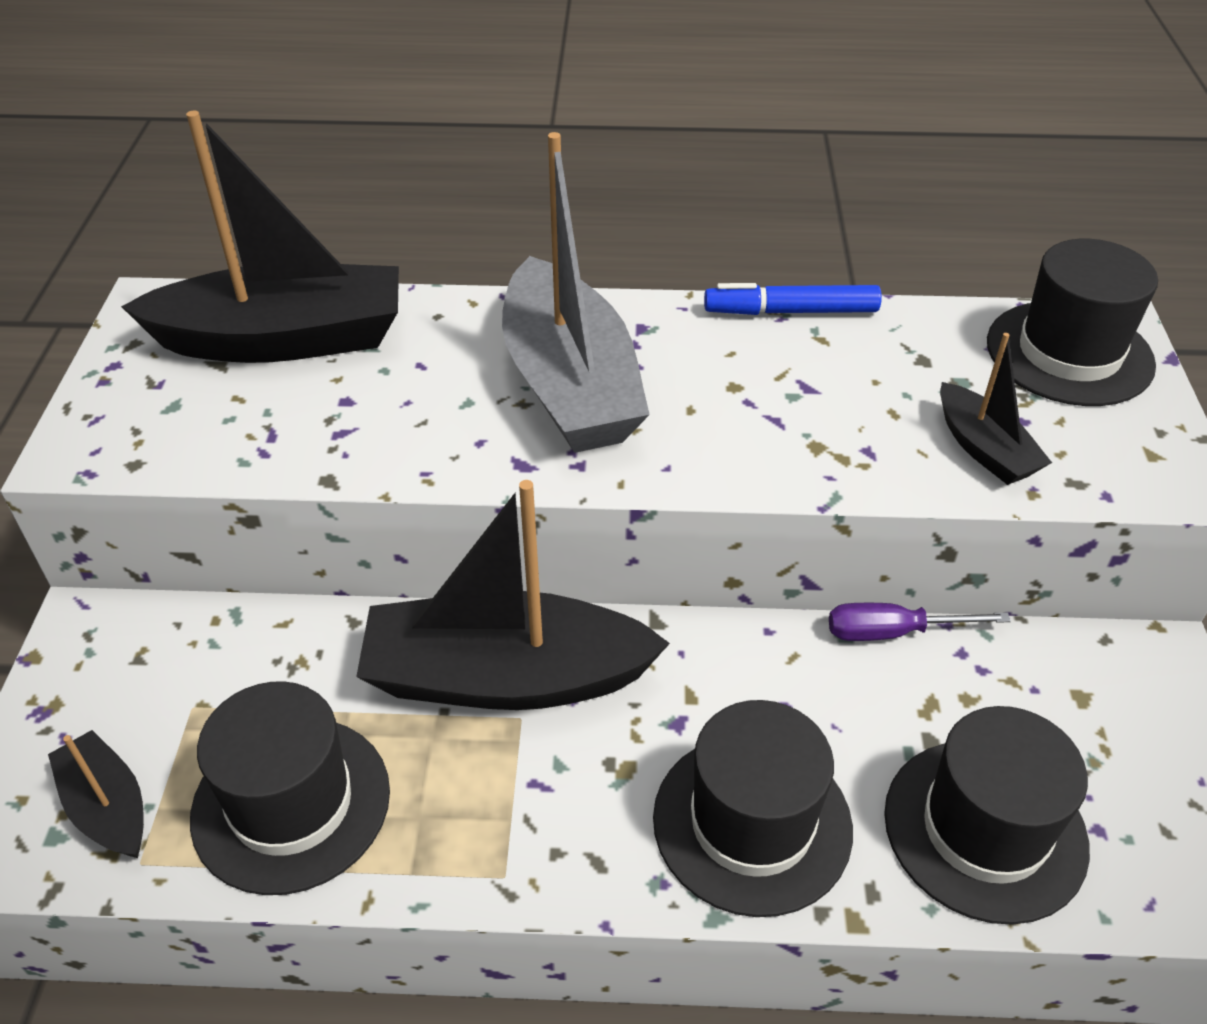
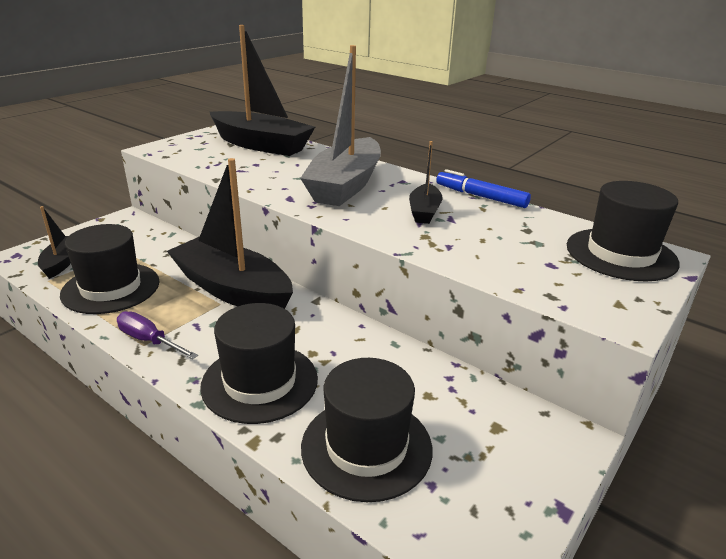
camera: 35 degrees right, 15 degrees down
purple screwdriver [829,603,1011,641] -> purple screwdriver moved to [117,311,198,359]
black boat [940,333,1052,485] -> black boat moved to [409,141,443,224]

